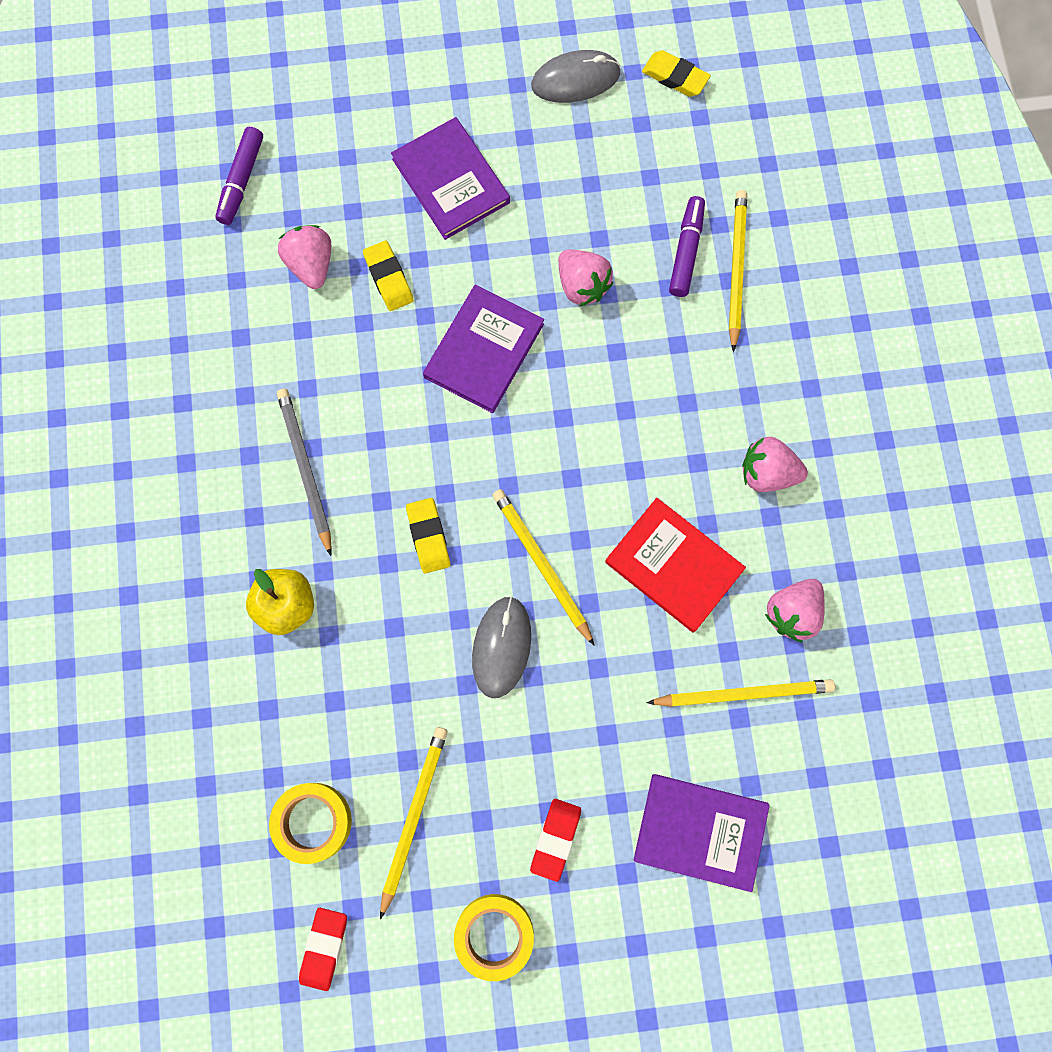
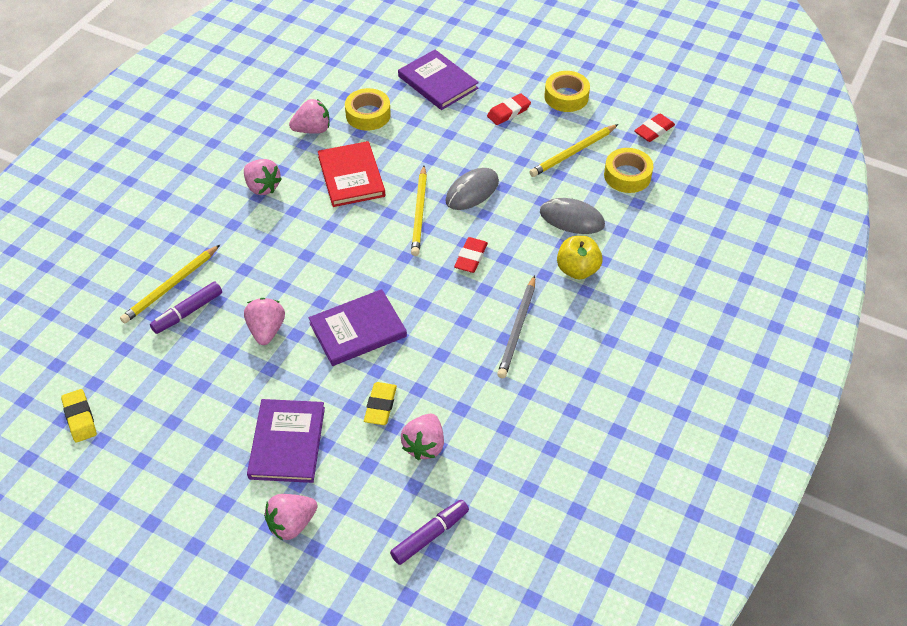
camera: 145 degrees left, 25 degrees down
yellow eraser [406,498,451,573] -> red eraser [454,237,488,273]
grey mouse [531,50,621,103] -> grey mouse moved to [540,198,605,234]
yellow pencil [646,679,835,707] -> yellow tape [345,88,391,131]
none -> pink strawberry [264,494,318,541]

